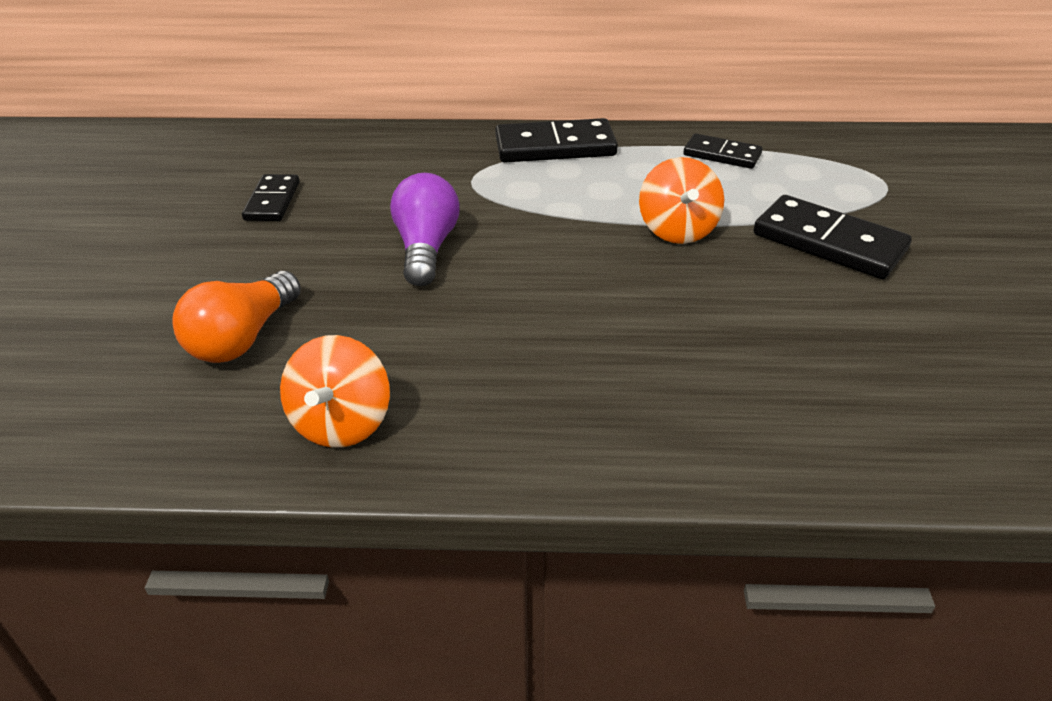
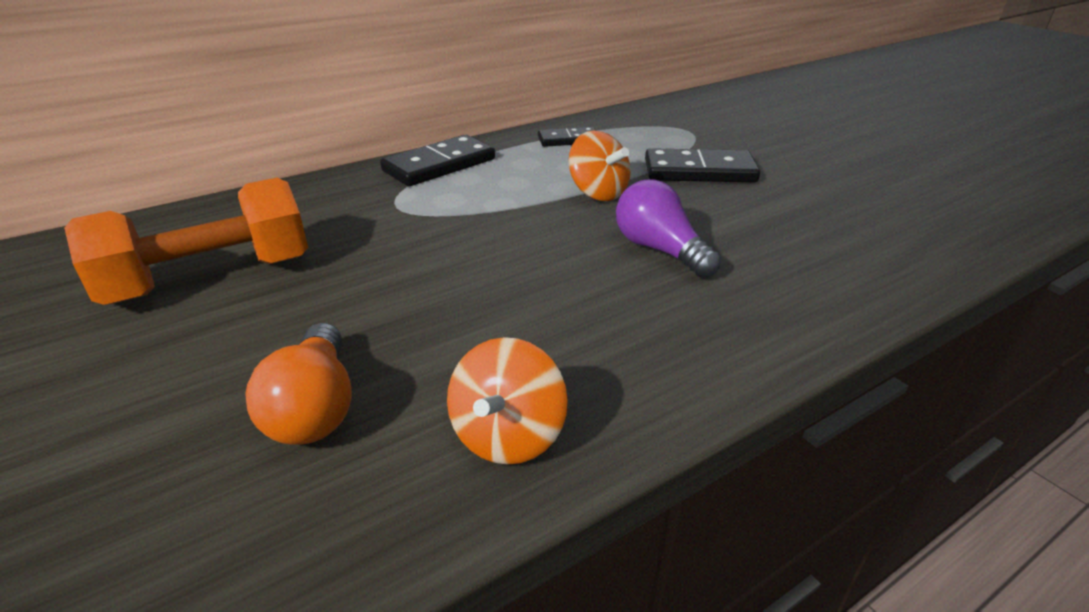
camera: 35 degrees left, 5 degrees down
black domino [242,174,300,221] -> orange dumbbell [64,178,308,305]
orange spinning top [280,335,390,448] -> orange spinning top turned 45 degrees clockwise [447,337,568,465]
purple light bulb [390,173,459,286] -> purple light bulb moved to [616,179,721,278]

